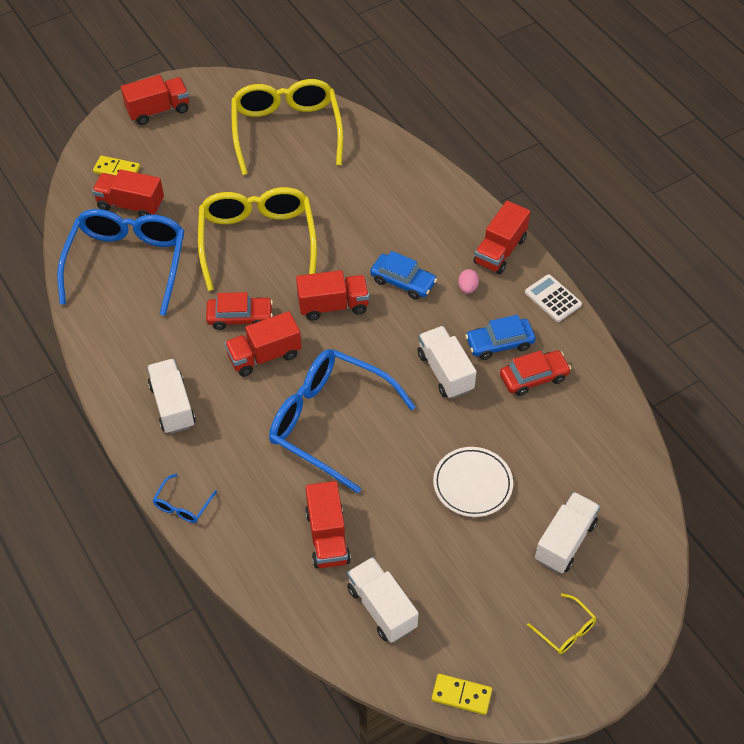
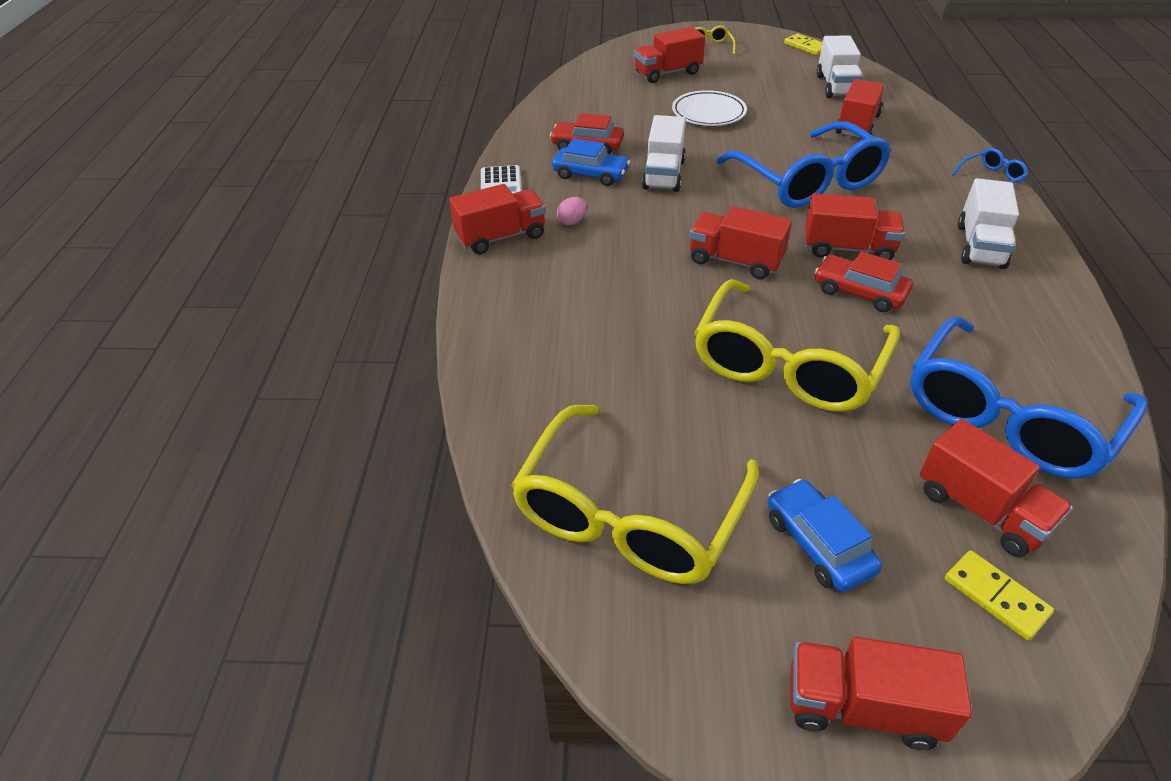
camera: 145 degrees left, 10 degrees down
blue car [370,251,437,300] -> blue car moved to [767,479,882,592]
white truck [535,492,600,573] -> red truck [634,27,705,83]

